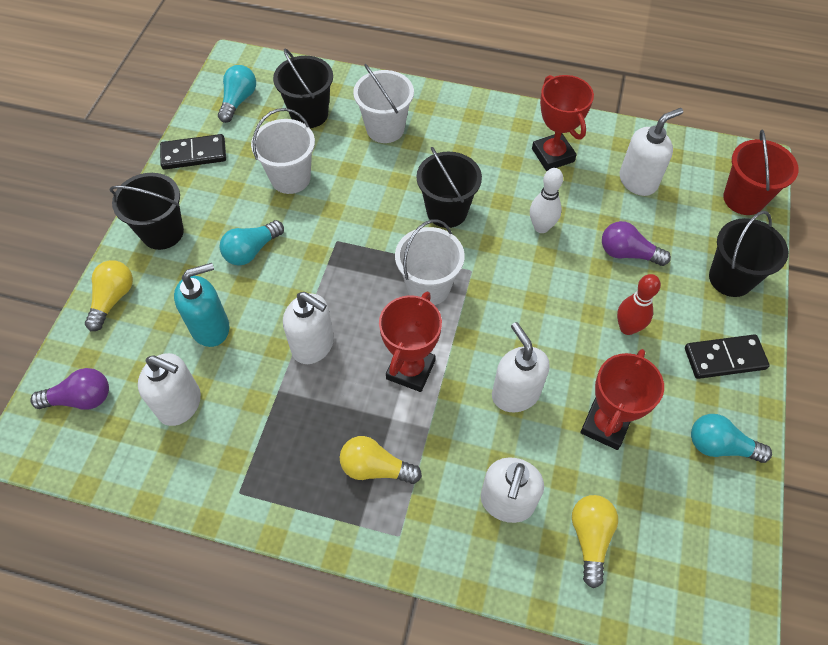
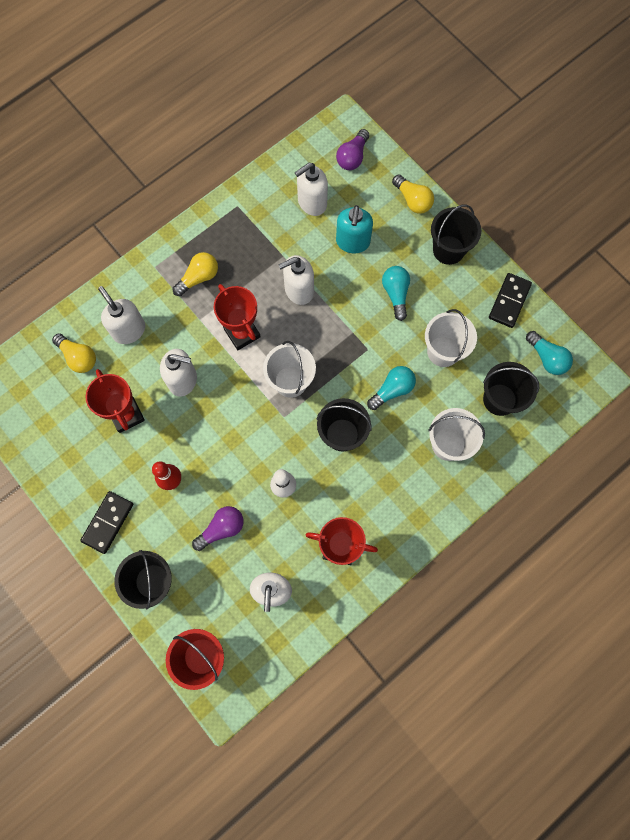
camera: 125 degrees right, 15 degrees up
turquoise light bulb [691,414,772,463] -> turquoise light bulb moved to [367,366,416,410]

